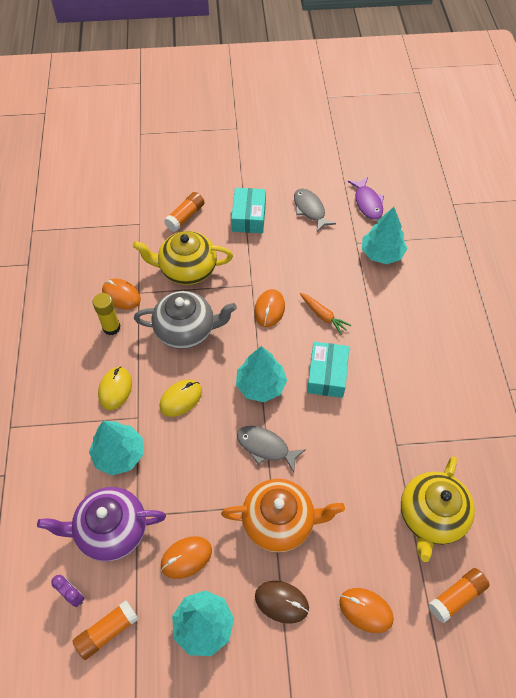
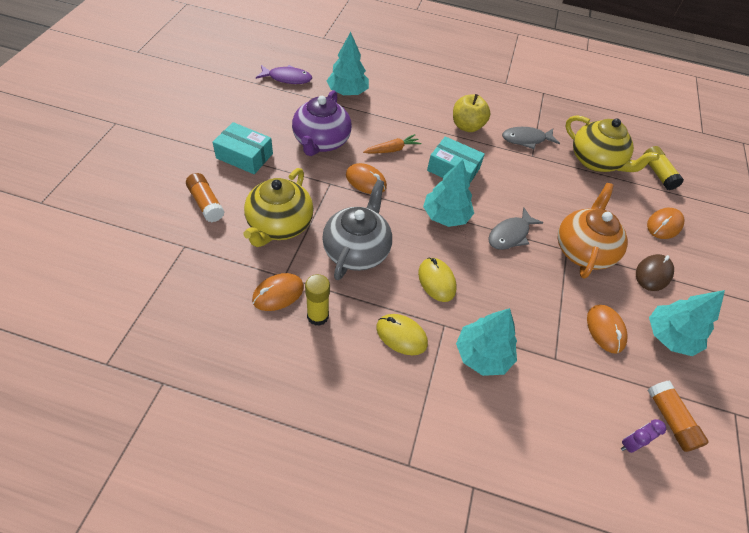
camera: 75 degrees left, 5 degrees down
purple teapot [37,487,166,561] -> purple teapot moved to [292,90,352,156]
grey fish [294,188,336,232] -> grey fish moved to [502,127,560,149]
orange glue stick [429,568,490,623] -> yellow glue stick [643,146,684,190]
none -> yellow apple [453,94,490,132]

